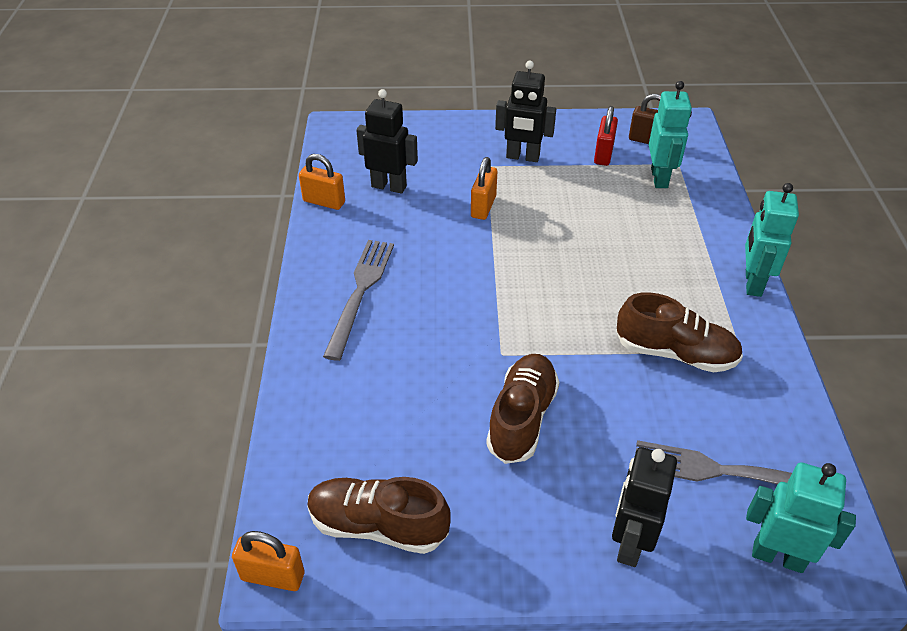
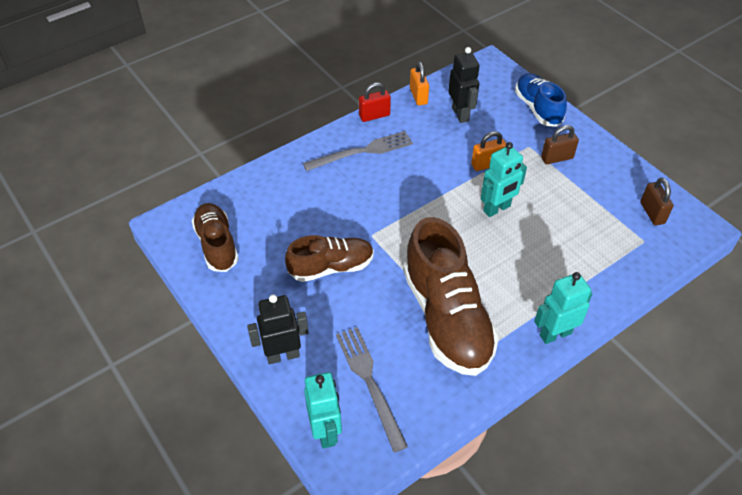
camera: 55 degrees right, 5 degrees up
orange padlock [232,531,304,591] -> none
black robot [495,60,556,162] -> brown padlock [541,125,579,164]
red padlock [594,106,618,166] -> red padlock moved to [359,82,391,122]
brown shoe [616,292,743,373] -> brown shoe [403,217,499,376], size x1.68
turquoise robot [649,81,692,188] -> turquoise robot moved to [481,142,527,217]
none -> blue shoe [515,73,567,127]

